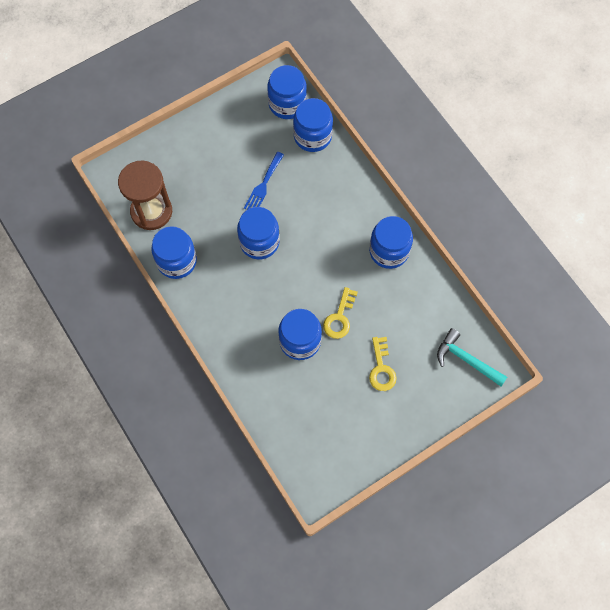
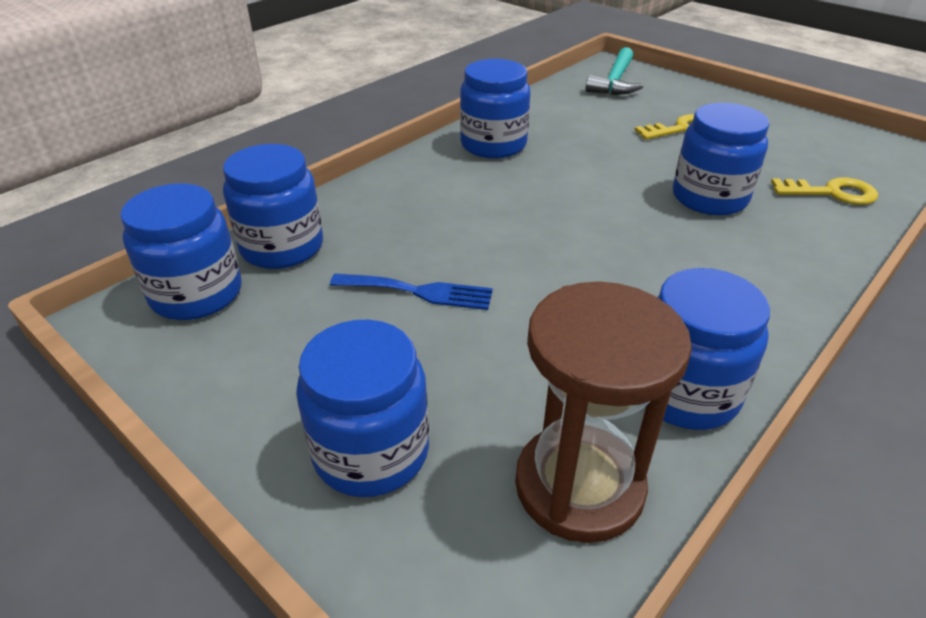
camera: 105 degrees left, 30 degrees down
blue jar [237,207,280,259] -> blue jar moved to [296,319,429,497]
yellow key [323,287,358,339] -> yellow key moved to [771,178,878,205]

